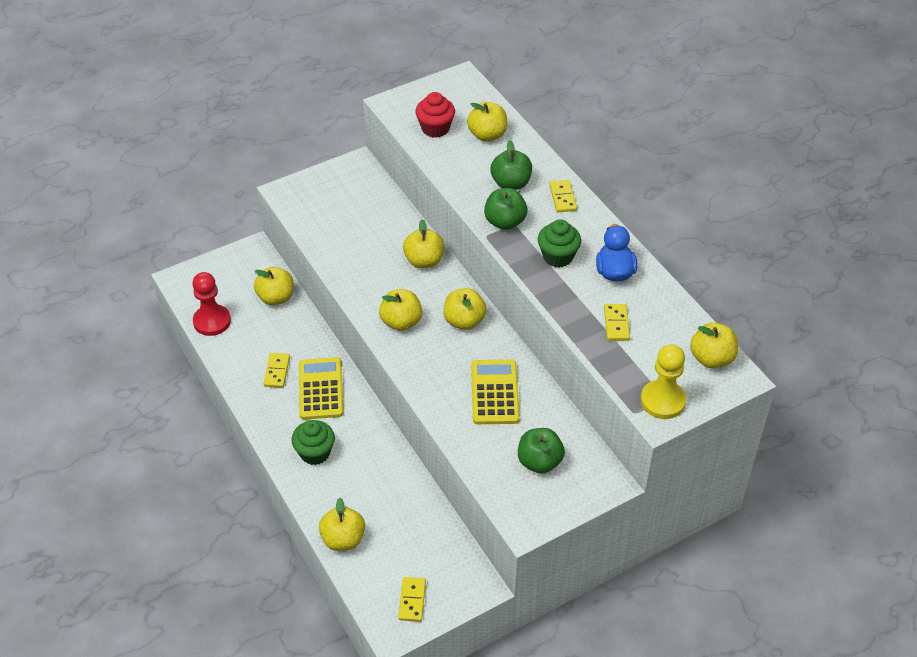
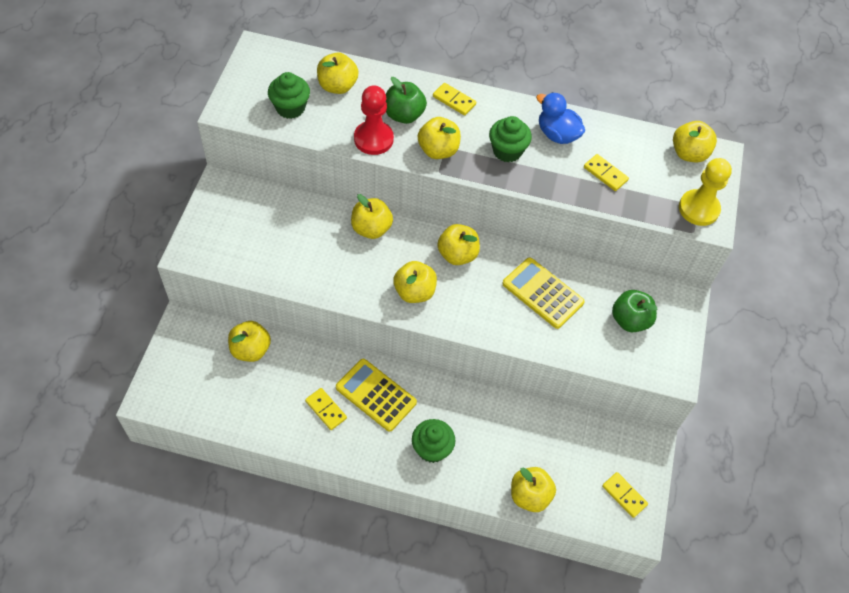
camera: 50 degrees left, 10 degrees up
red pawn [192,272,231,336] -> red pawn moved to [354,85,394,155]
red cupcake [415,92,455,138] -> green cupcake [268,72,310,119]
green apple [484,188,528,230] -> yellow apple [418,117,461,159]

